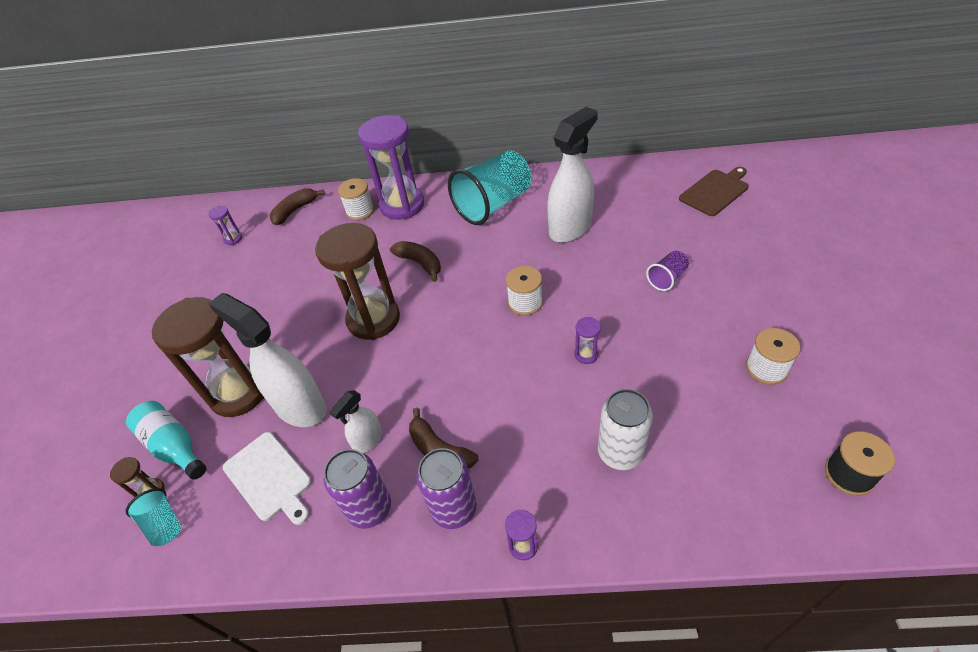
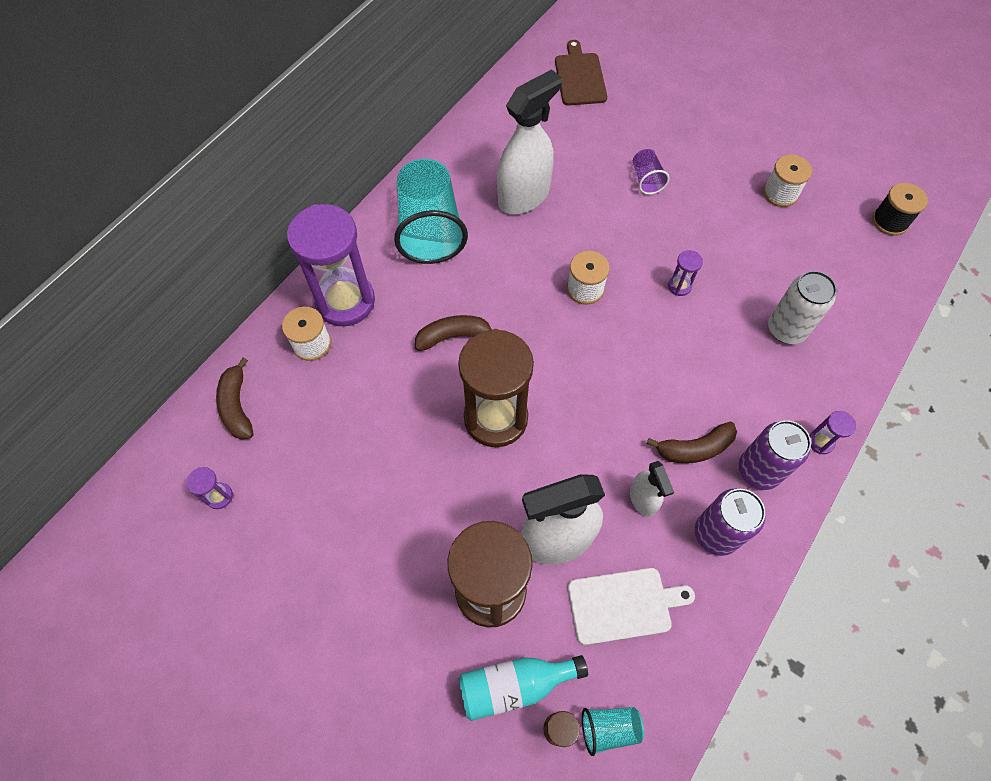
camera: 60 degrees left, 15 degrees up
white spray bottle [547,107,598,243] -> white spray bottle turned 60 degrees clockwise [497,69,562,214]

